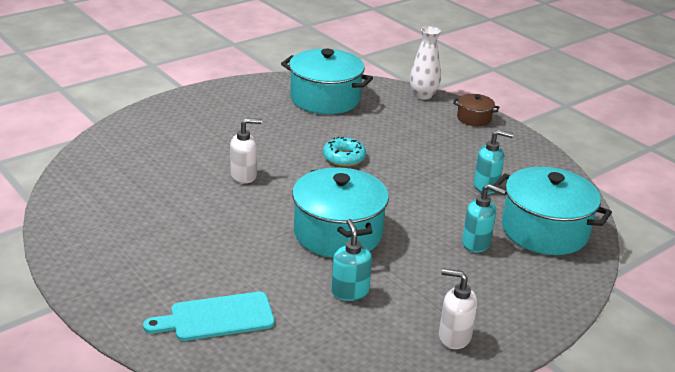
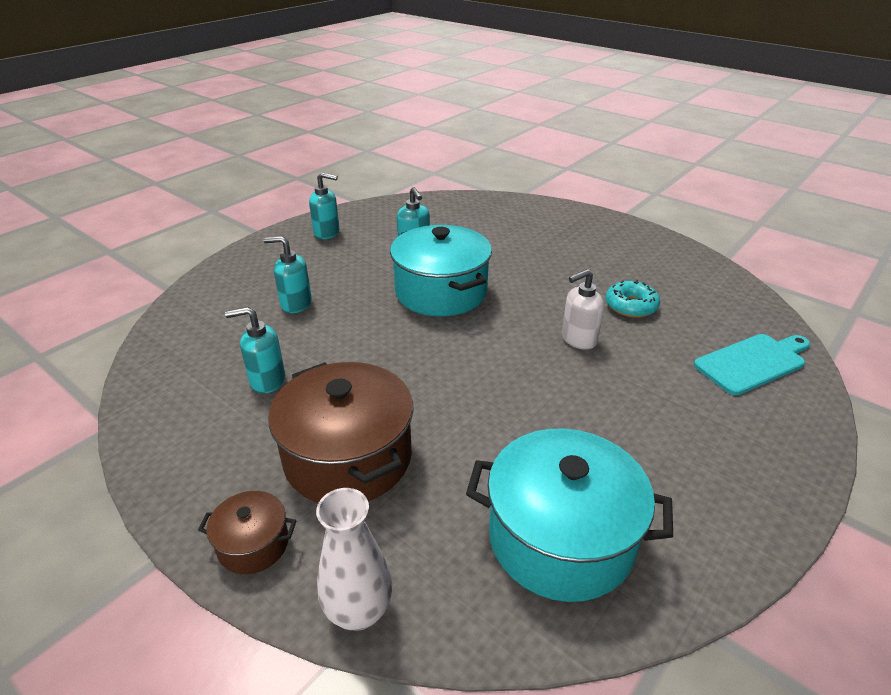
camera: 170 degrees right, 5 degrees up
turquoise cutting board [143,292,275,341] -> turquoise cutting board moved to [694,334,810,395]
turquoise donut [323,137,366,167] -> turquoise donut moved to [606,280,660,318]
white soap dispenser [439,269,477,349] -> turquoise soap dispenser [309,172,339,239]
turquoise pot [494,167,612,255] -> none
none -> brown pot [268,362,414,503]

